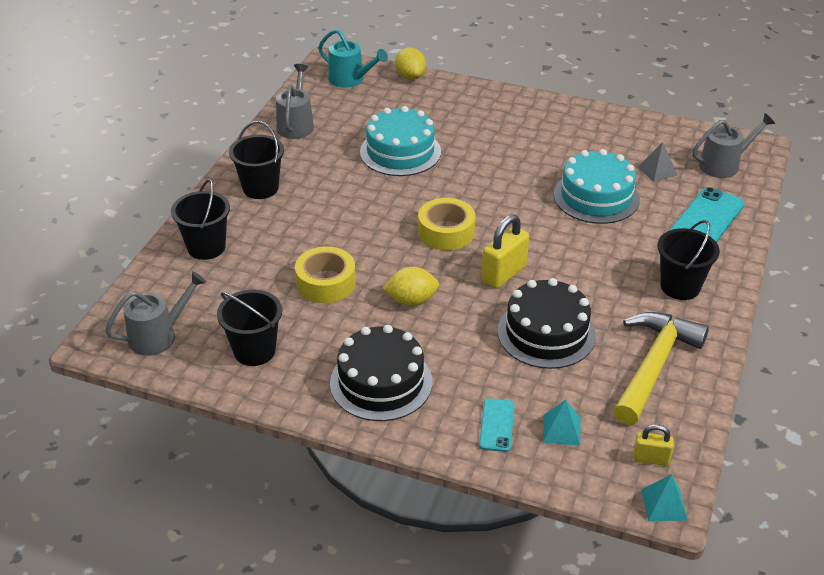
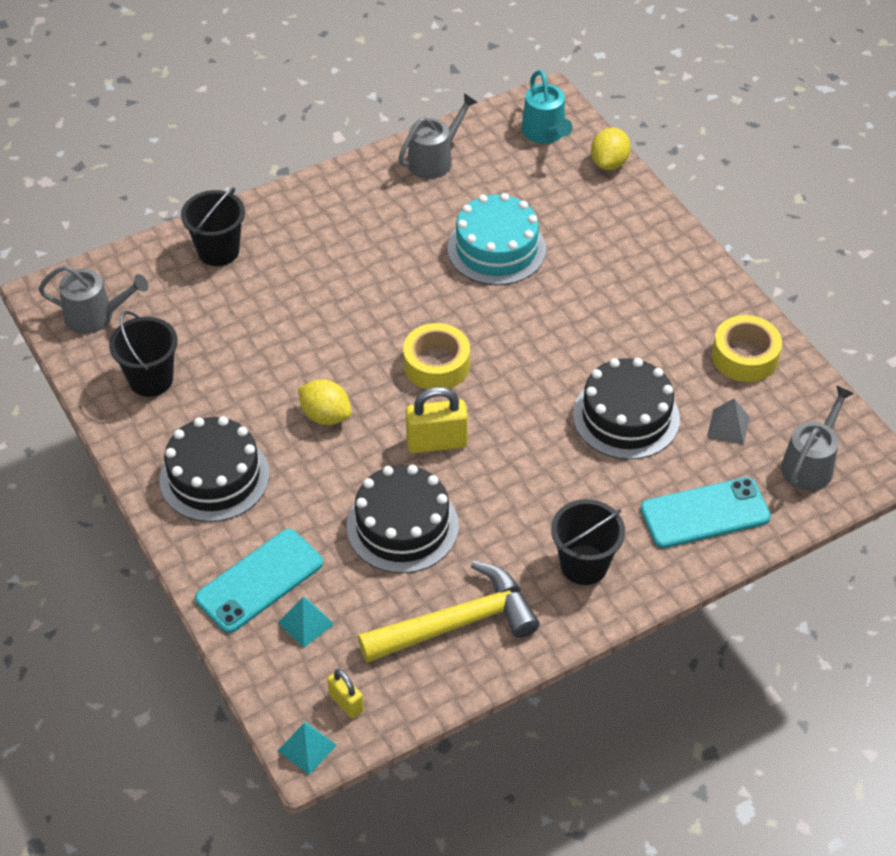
camera: 40 degrees right, 10 degrees up
black bucket [229,121,284,199] -> none
yellow tape [295,246,356,303] -> yellow tape moved to [712,315,782,382]
turquoise phone [479,398,514,452] -> turquoise phone [195,529,323,633], size x1.77
turquoise cake [554,149,640,224] -> black cake [573,358,680,460]
grey watering can [692,113,775,178] -> grey watering can turned 75 degrees counterclockwise [781,385,854,491]

